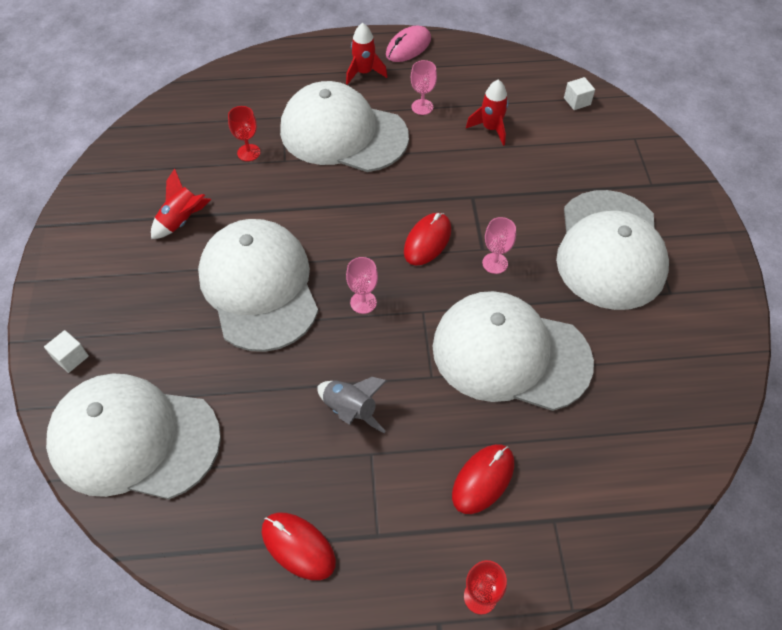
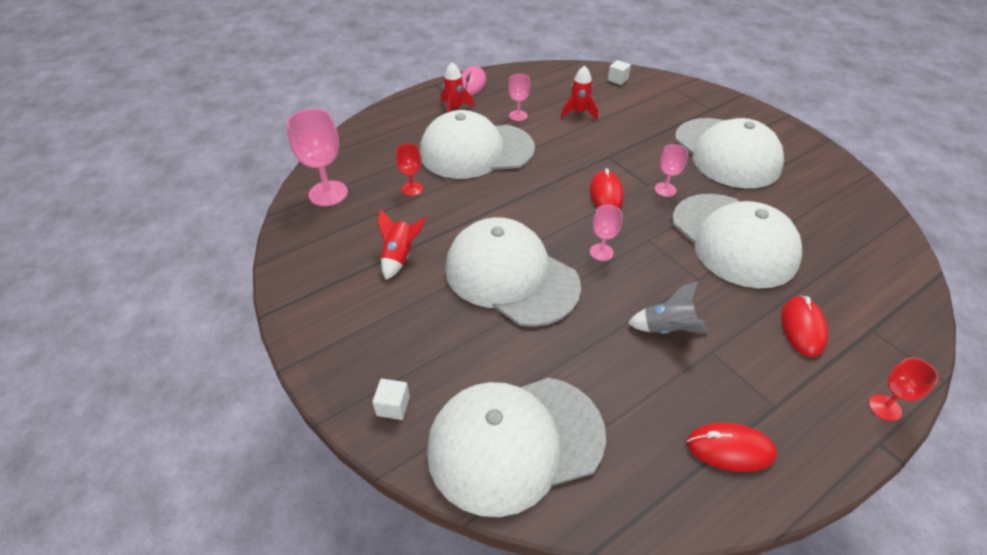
camera: 30 degrees left, 10 degrees down
white cap [432,291,594,411] -> white cap turned 105 degrees counterclockwise [672,194,803,288]
none -> pink goblet [287,109,348,206]

